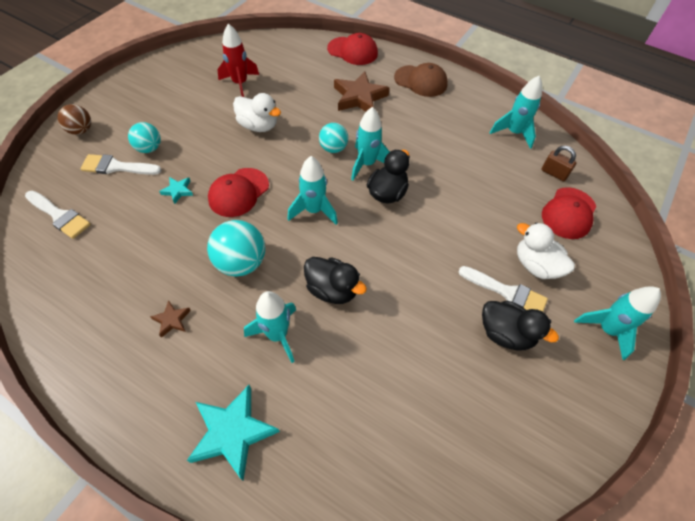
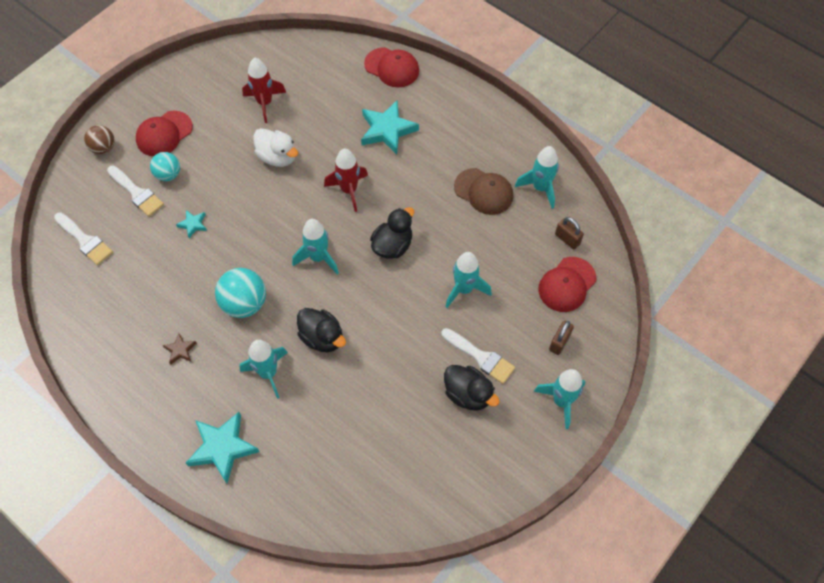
camera: 10 degrees right, 5 degrees up
white brush [80,154,161,175] -> white brush turned 150 degrees counterclockwise [107,166,164,216]
red cap [208,168,269,217] -> red cap moved to [136,111,193,156]
turquoise ball [319,123,348,153] -> red rocket [324,149,368,212]
brown star [334,71,390,112] -> turquoise star [361,101,419,155]
turquoise rocket [351,107,390,180] -> turquoise rocket moved to [445,252,492,308]
brown cap [394,63,448,97] -> brown cap moved to [454,168,513,215]
white duck [517,223,575,279] -> none
none -> brown padlock [549,321,574,355]

